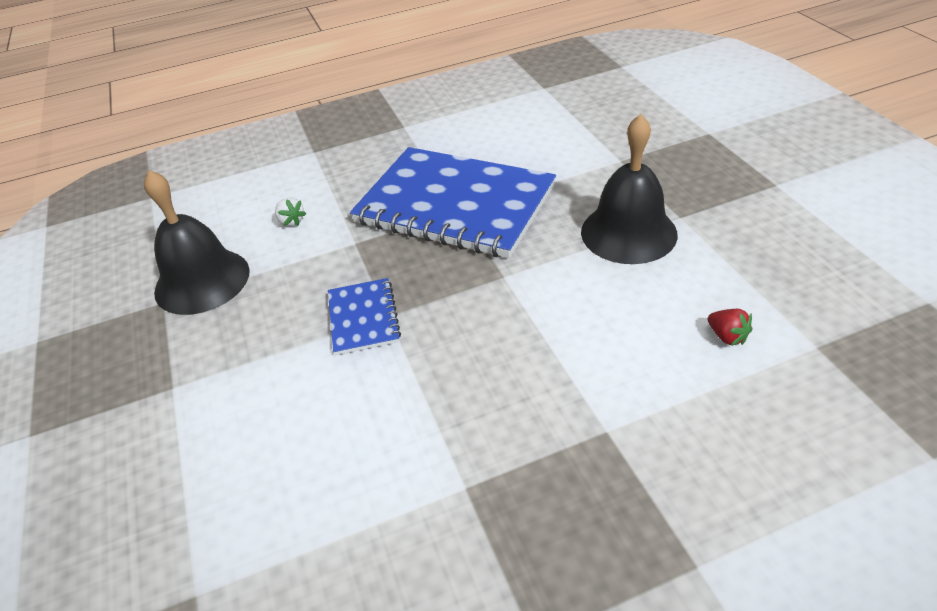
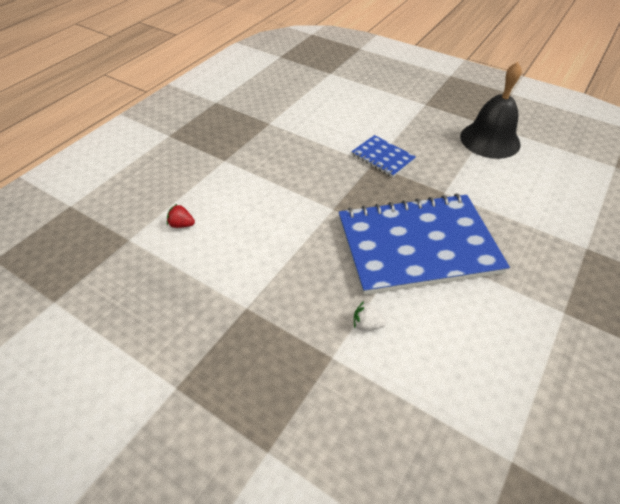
camera: 140 degrees right, 5 degrees up
white strawberry [275,197,306,226] -> white strawberry moved to [354,301,386,330]
black bell [581,114,678,264] -> none

